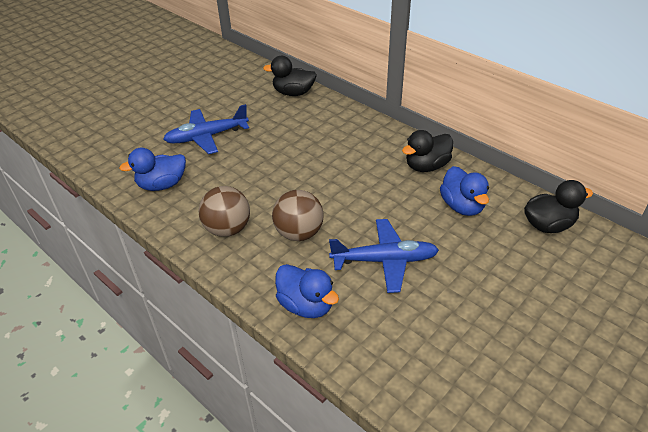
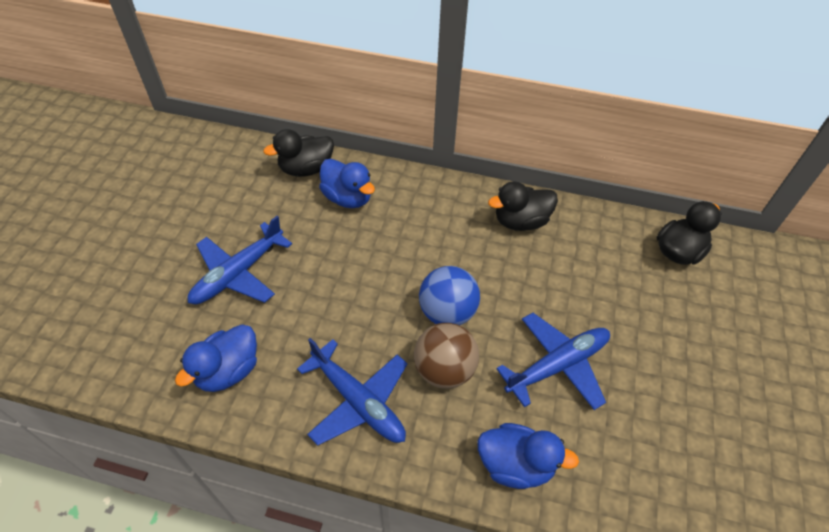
camera: 30 degrees left, 10 degrees up
brown ball [198,186,250,237] -> blue plane [297,338,408,446]
black duck [402,130,453,172] -> black duck turned 45 degrees clockwise [488,181,558,231]
blue duck [440,166,489,216] -> blue duck moved to [319,159,375,208]
none -> blue ball [419,266,480,326]

